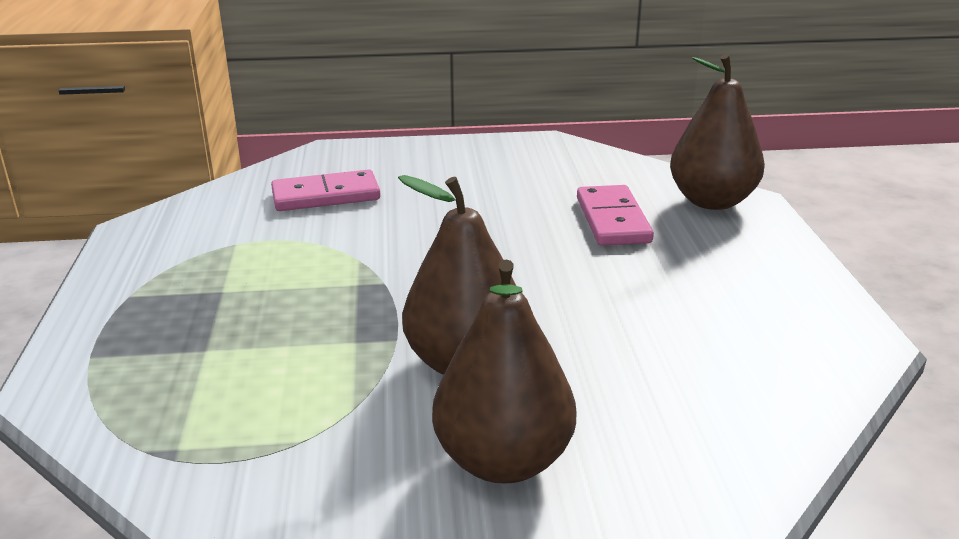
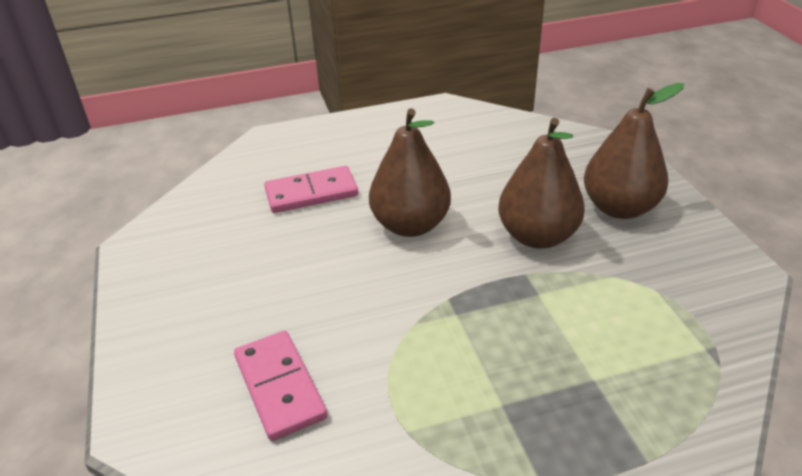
camera: 100 degrees left, 10 degrees up
brown pear [670,54,765,210] -> brown pear moved to [369,108,451,237]

